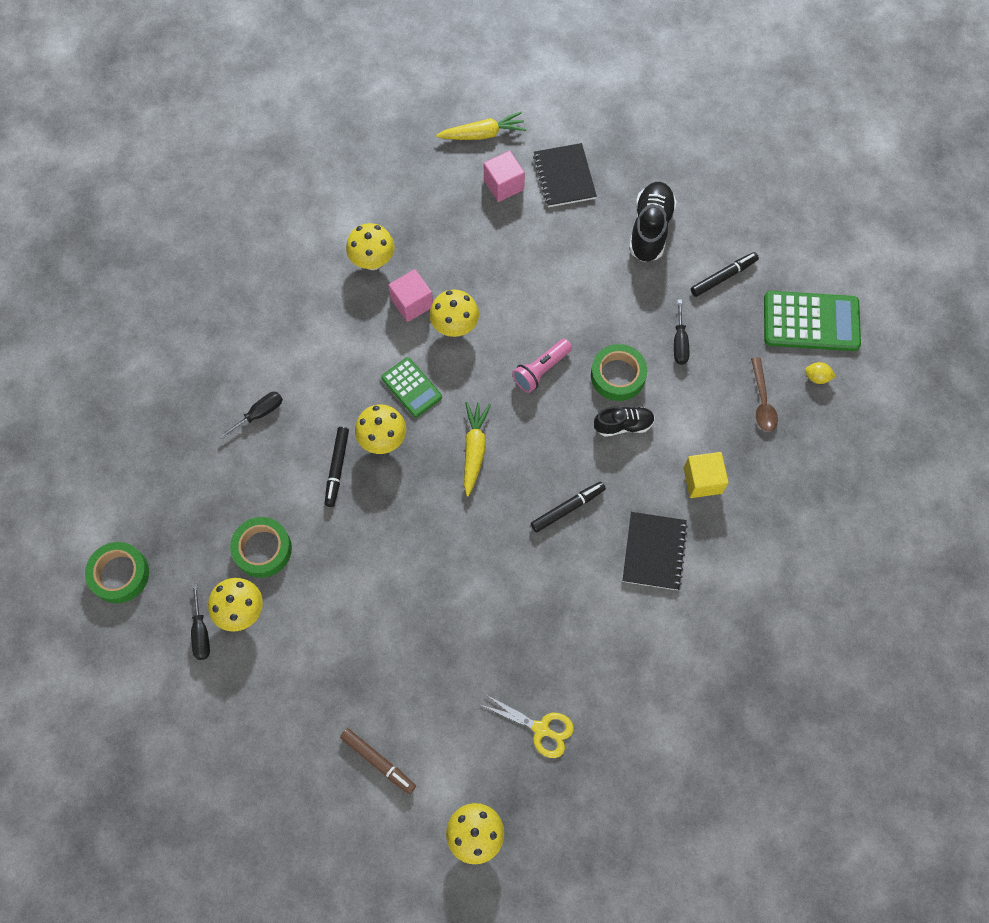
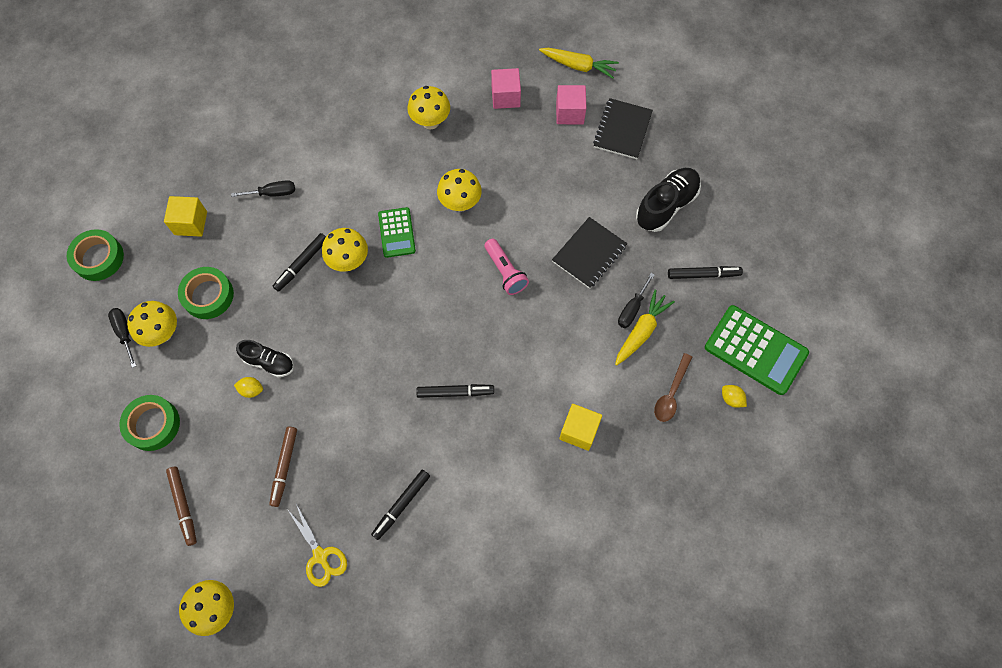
camera: 30 degrees right, 0 degrees up
black screwdriver [191,584,210,660] -> black screwdriver turned 135 degrees clockwise [108,308,136,368]
pink cube [388,269,433,322] -> pink cube moved to [491,68,521,109]
yellow carrot [464,402,491,496] -> yellow carrot moved to [615,290,675,366]
pink flashlight [512,339,572,393] -> pink flashlight turned 105 degrees counterclockwise [484,239,529,295]
green tape [591,344,647,401] -> green tape moved to [119,395,180,451]
black shoe [594,406,655,437] -> black shoe moved to [236,340,294,377]
black notebook [622,512,688,590] -> black notebook moved to [552,217,627,289]
none -> yellow cube [164,196,207,237]
none -> yellow lemon [234,377,263,398]
none -> brown marker [269,426,297,507]
none -> black marker [371,470,430,540]

